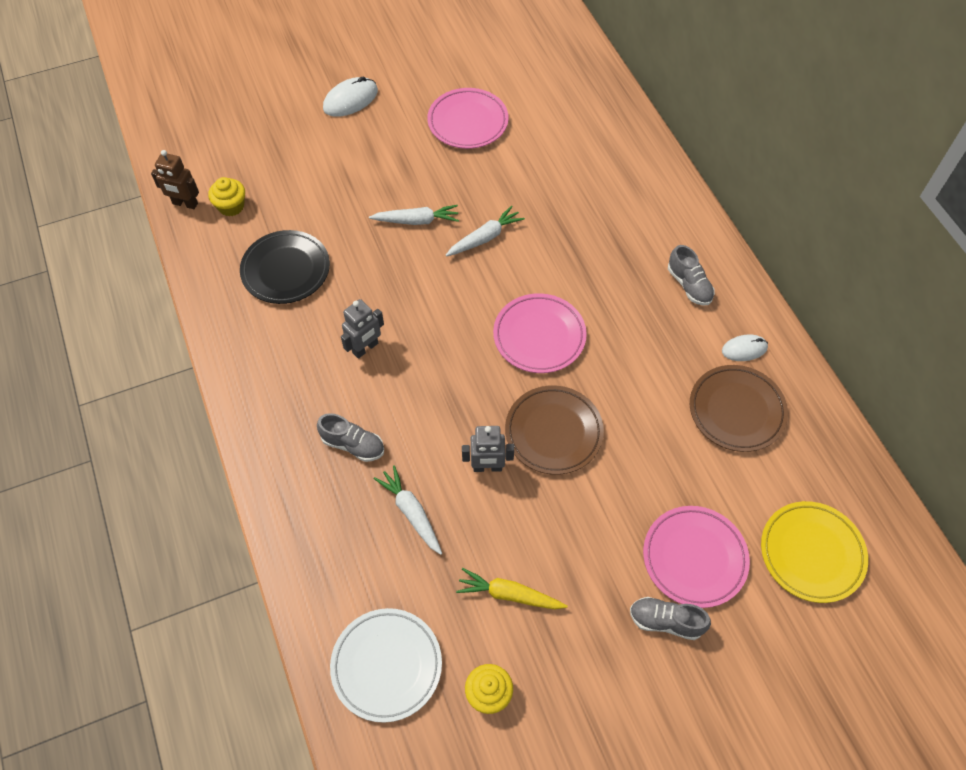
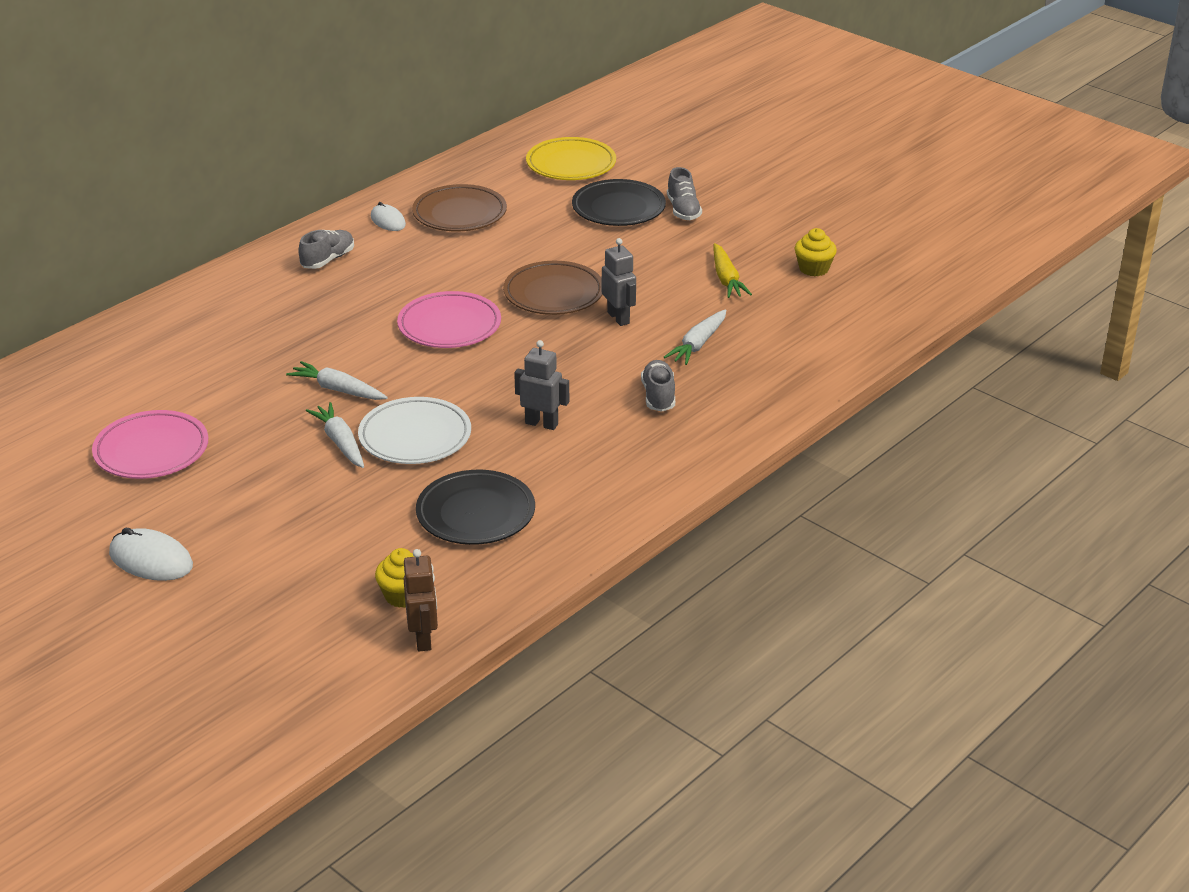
camera: 115 degrees left, 25 degrees down
white plate [330,608,442,723] -> white plate moved to [358,397,471,464]
pink plate [643,506,750,608] -> black plate [572,179,666,226]

